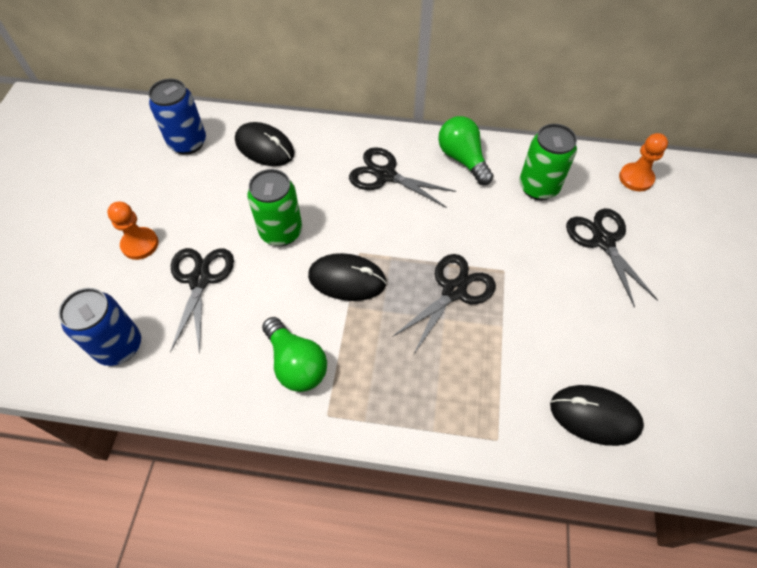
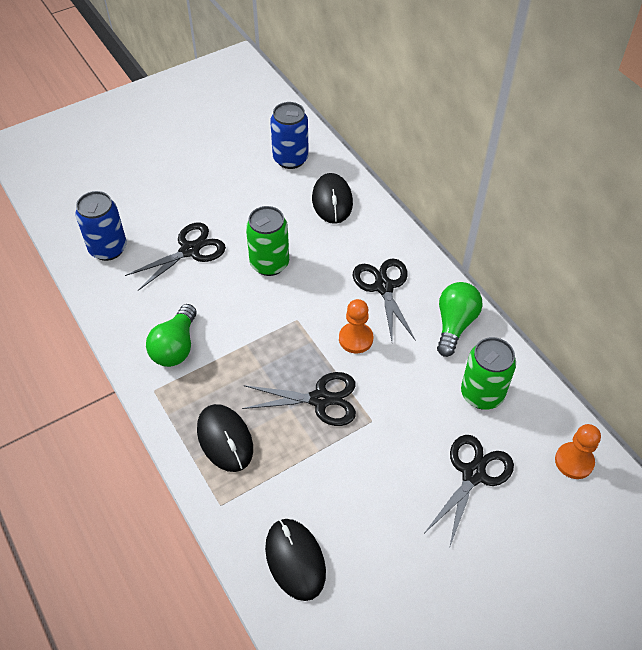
camera: 50 degrees right, 5 degrees down
orange pawn [107,202,159,260] -> orange pawn moved to [339,299,373,353]
black mouse [308,253,387,301] -> black mouse moved to [197,404,253,472]

